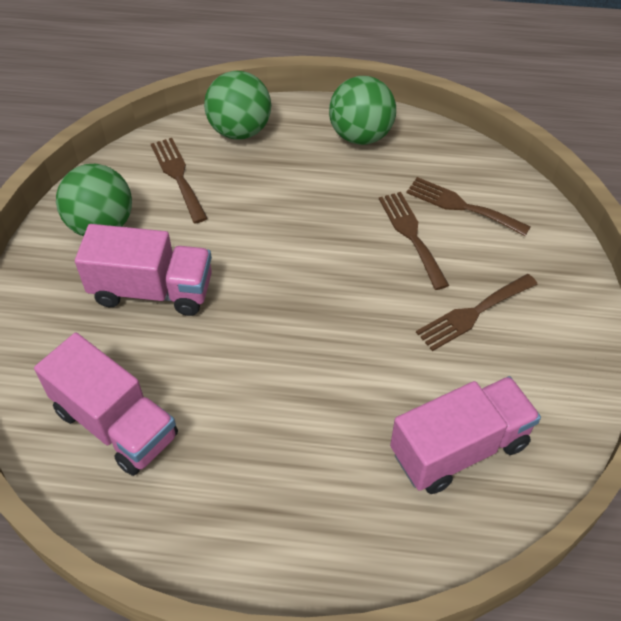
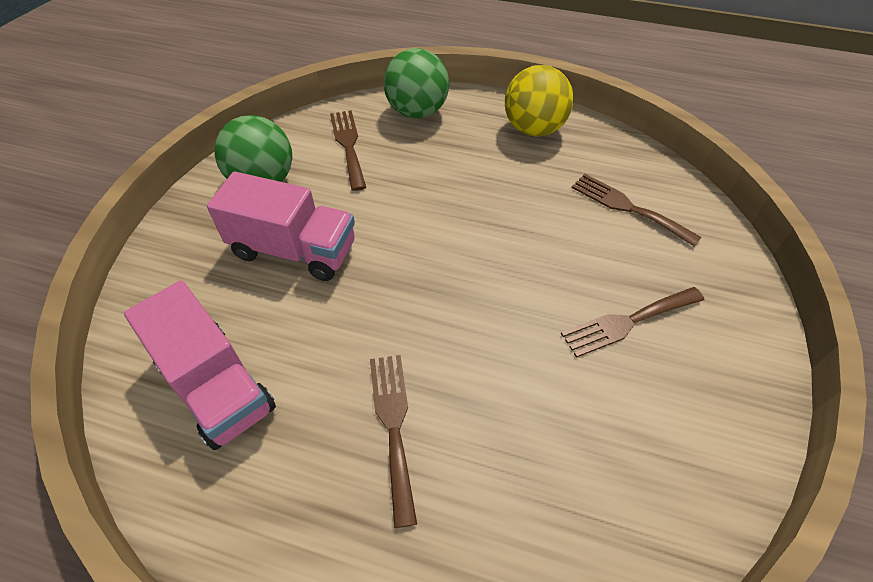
camera: 10 degrees right, 0 degrees up
green ball [329,76,396,145] -> yellow ball [505,65,574,137]
brown fork [379,192,449,290] -> brown fork moved to [370,355,417,528]
pink truck [390,376,541,494] -> none

